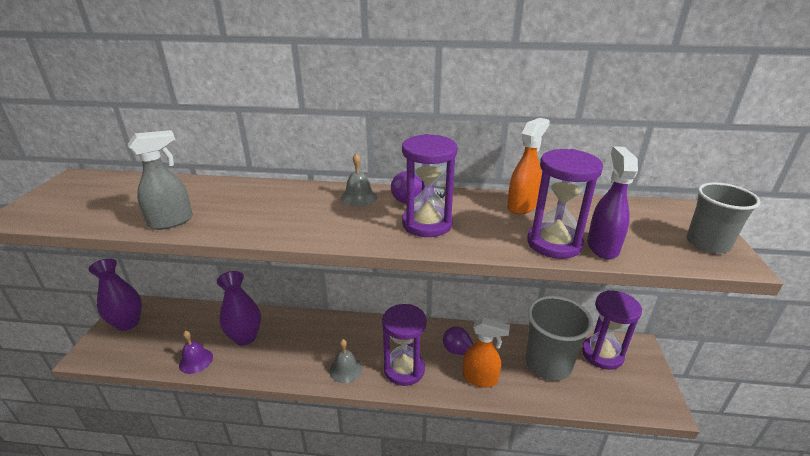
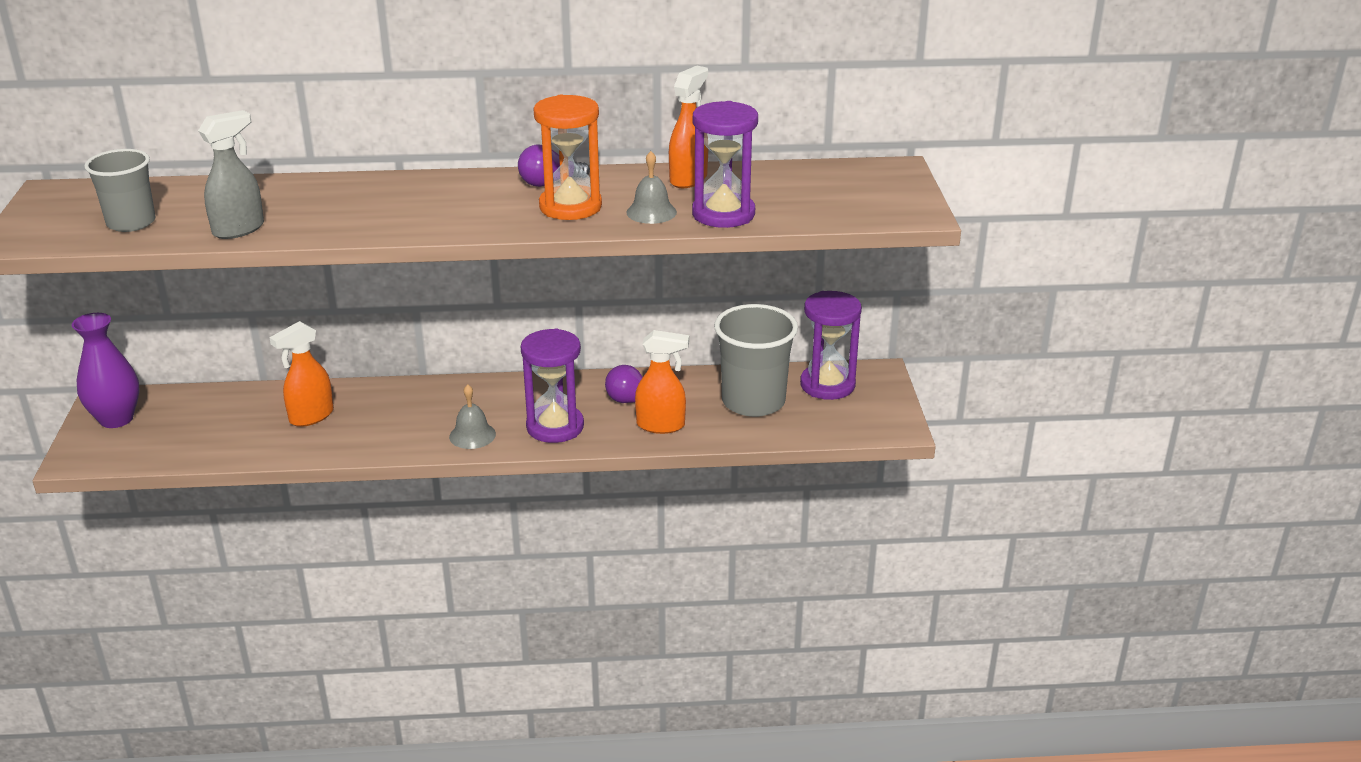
camera: 10 degrees left, 0 degrees up
purple bell [179,331,213,374] -> none
purple vase [217,271,261,346] -> orange spray bottle [269,321,334,427]
grey bell [341,153,377,207] -> grey bell moved to [626,151,677,224]
purple hourglass [402,134,457,237] -> orange hourglass [533,95,602,220]
purple spray bottle [587,146,638,259] -> none
grey cup [686,182,760,253] -> grey cup moved to [84,149,156,232]

